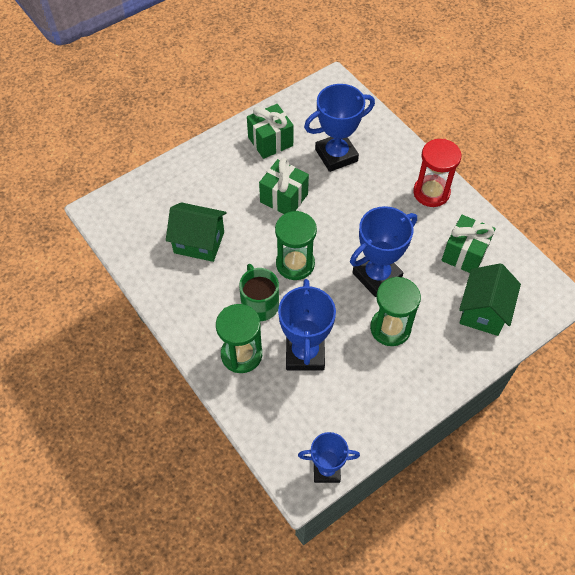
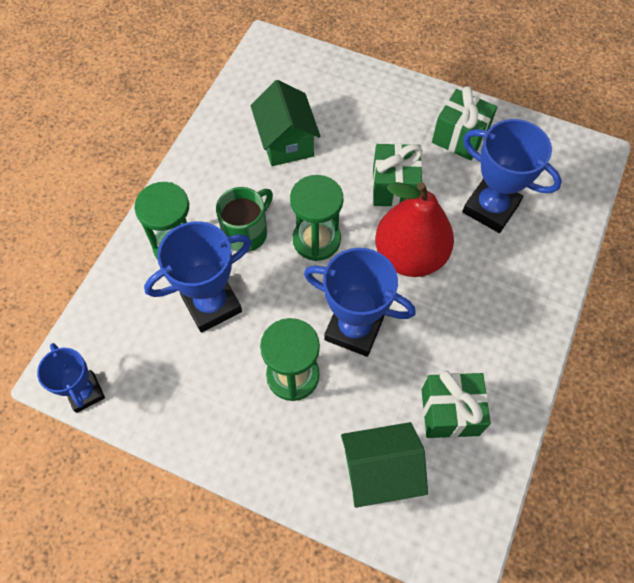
camera: 60 degrees right, 5 degrees up
red hourglass [413,139,461,207] -> none
none -> red pear [375,182,454,277]

